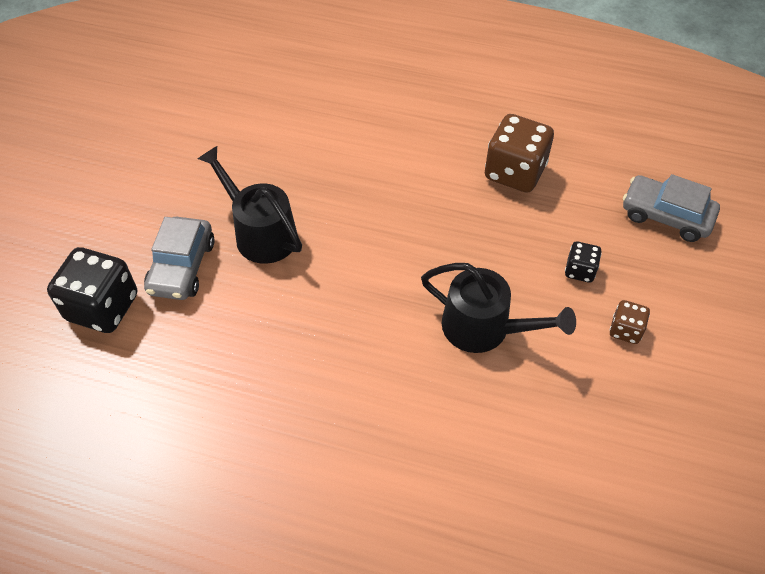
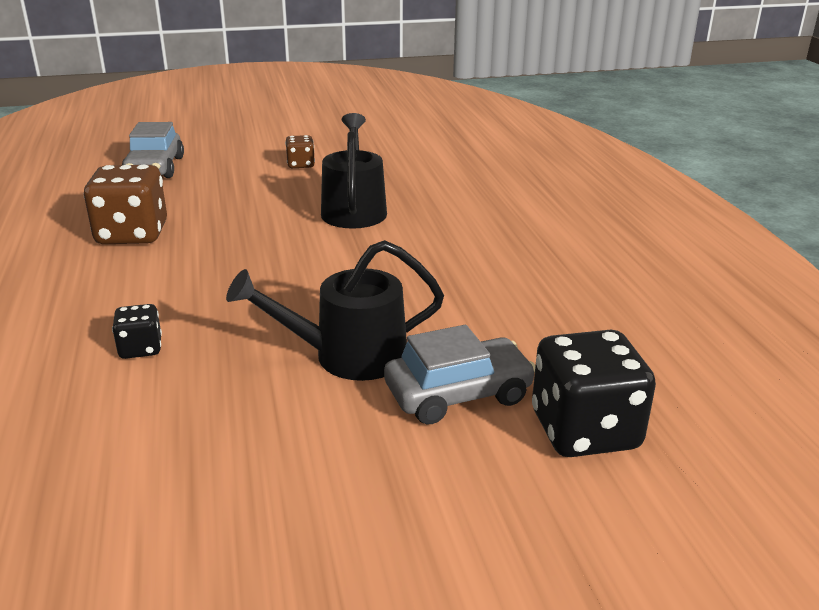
camera: 120 degrees left, 25 degrees down
black watering can [198,146,302,264] -> black watering can turned 60 degrees clockwise [226,240,444,381]
black dice [565,241,602,283] -> black dice moved to [112,304,162,359]

